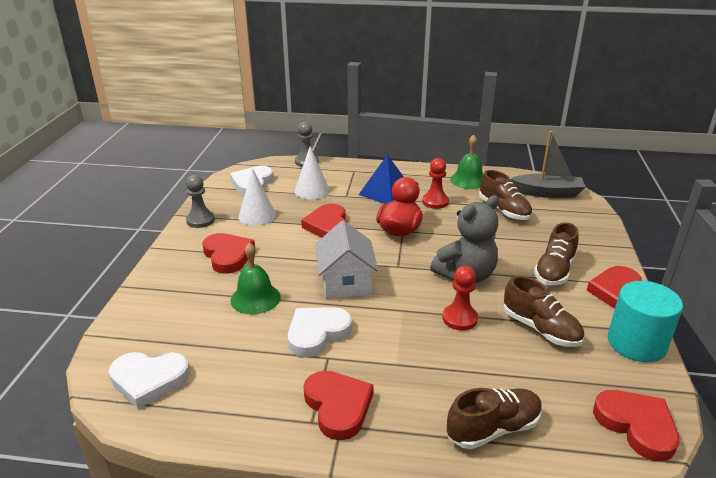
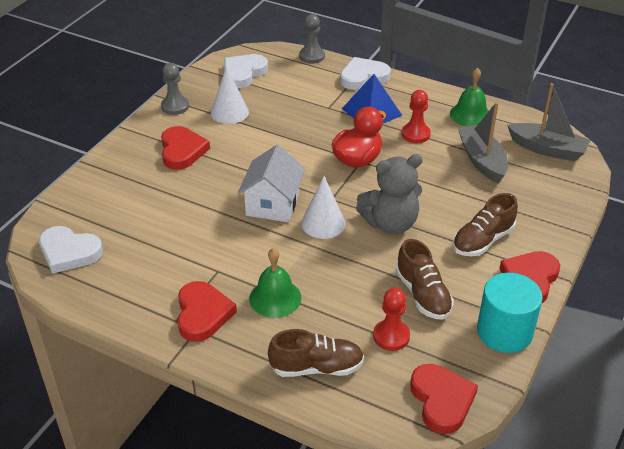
camera: 20 degrees right, 10 degrees up
green bell [230,243,281,314] -> green bell moved to [249,248,301,318]
white heart [288,307,352,357] -> white heart moved to [340,57,391,90]
white cone [295,146,330,199] -> white cone moved to [301,176,346,239]
red heart [301,204,348,238] -> none
red pawn [442,266,478,330] -> red pawn moved to [373,288,410,351]
brown shoe [479,170,533,220] -> grey boat [458,102,508,183]

